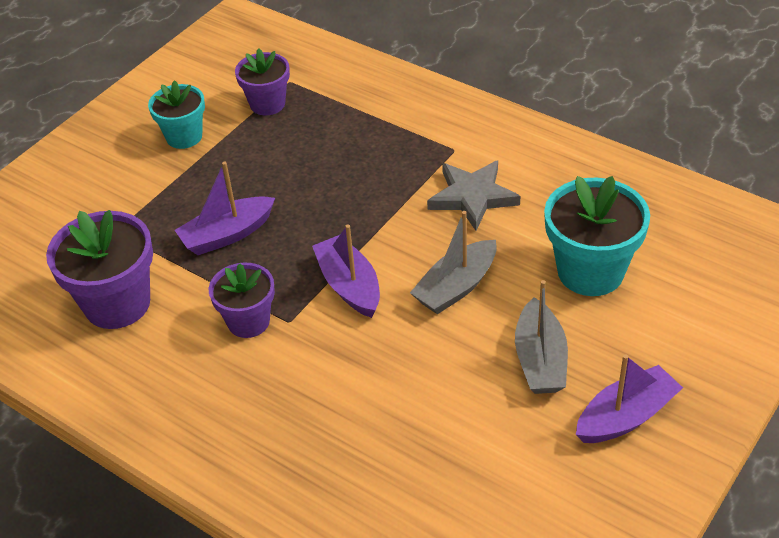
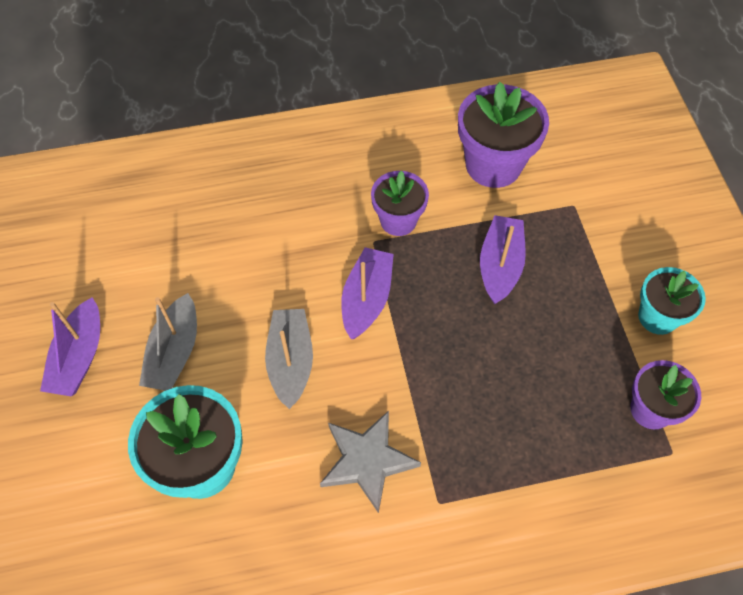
camera: 130 degrees right, 15 degrees up
purple boat [312,225,380,318] -> purple boat turned 90 degrees counterclockwise [341,247,394,339]
grey boat [515,280,568,394] -> grey boat turned 120 degrees counterclockwise [139,293,197,391]

